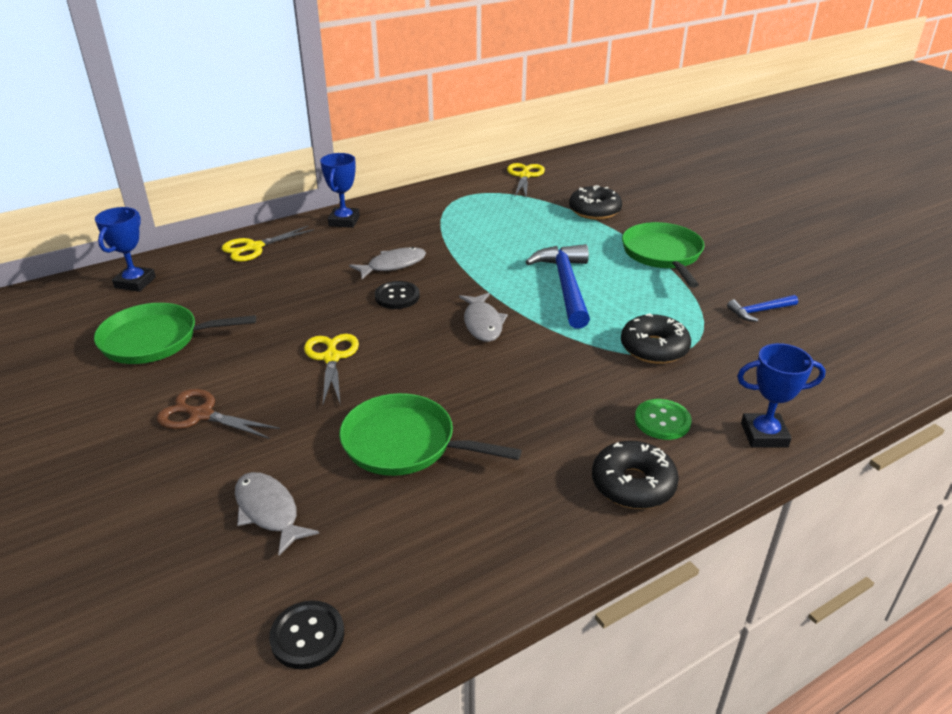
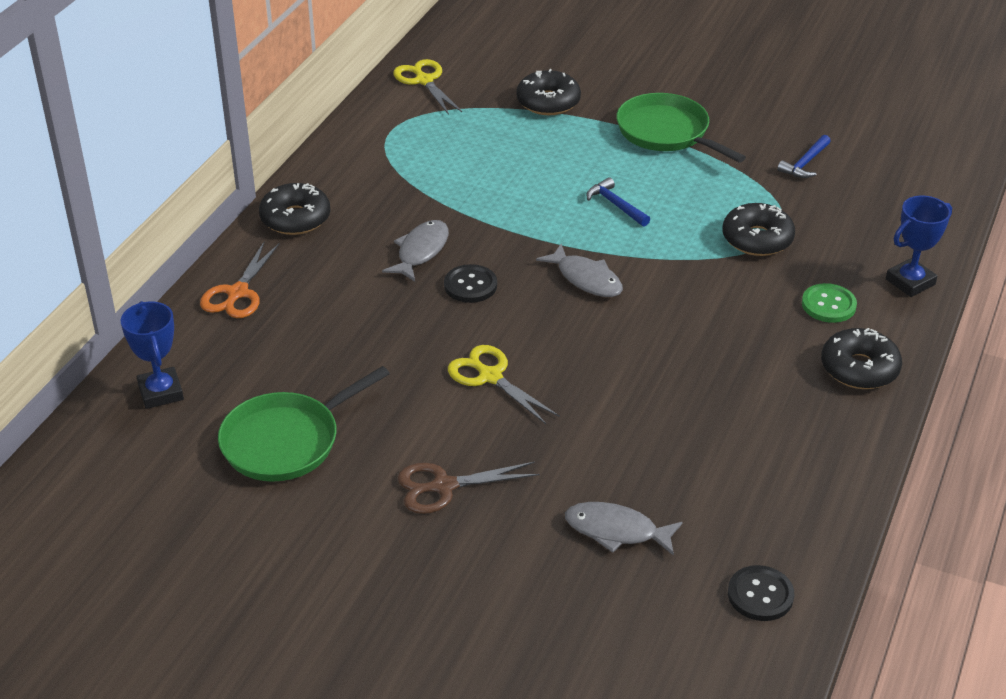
camera: 35 degrees left, 5 degrees up
yellow scissors [222,226,314,262] -> orange scissors [200,242,280,318]
blue trophy [320,153,360,228] -> black donut [259,183,330,235]
green pan [339,393,522,476] -> none
blue hammer [525,244,590,329] -> blue hammer [586,177,650,227], size x0.51

